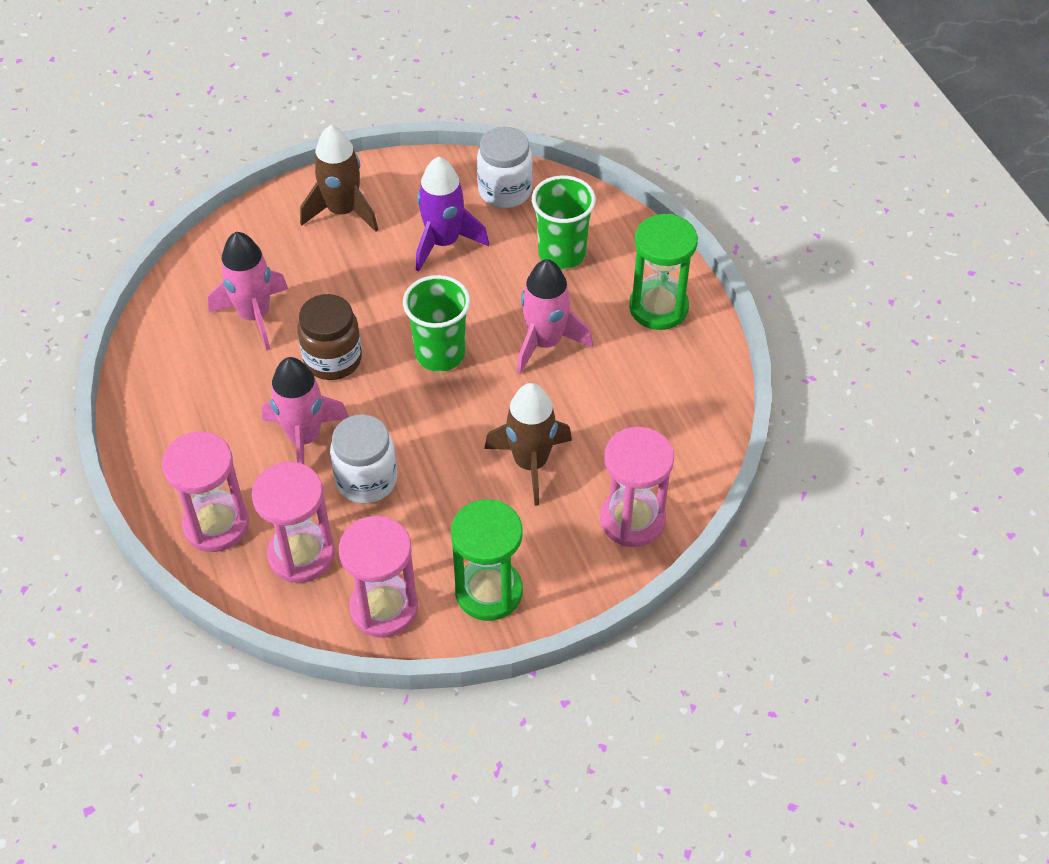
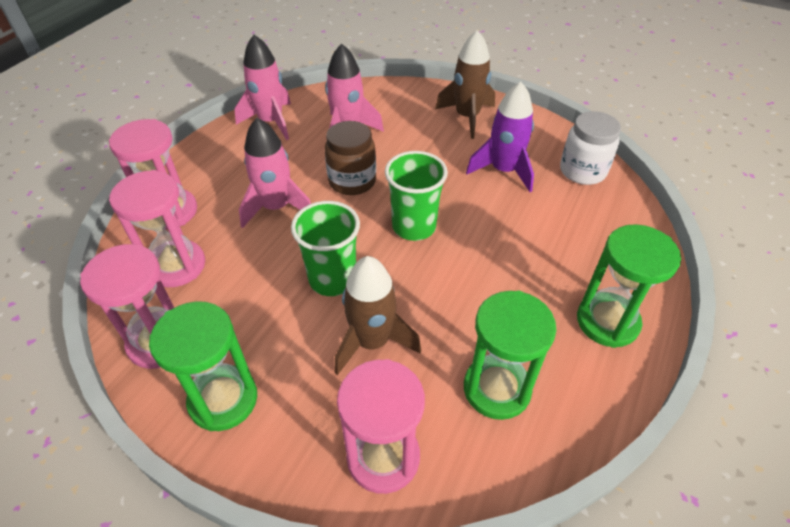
camera: 50 degrees right, 5 degrees down
white jar [330,414,397,503] -> none
pink rocket [517,259,593,374] -> pink rocket moved to [234,35,291,140]
green cup [532,175,596,269] -> green cup moved to [291,201,360,296]
none -> green hourglass [464,291,556,420]

